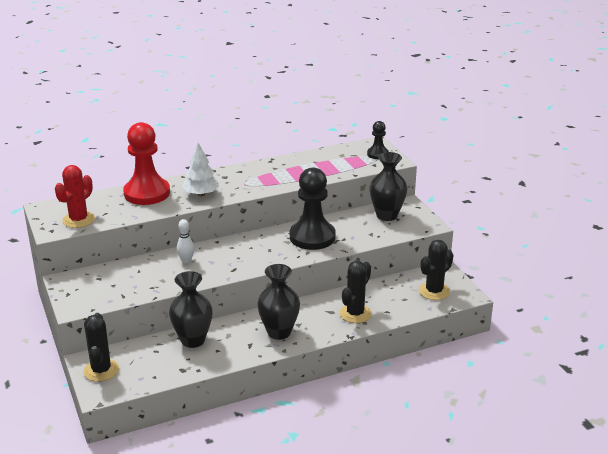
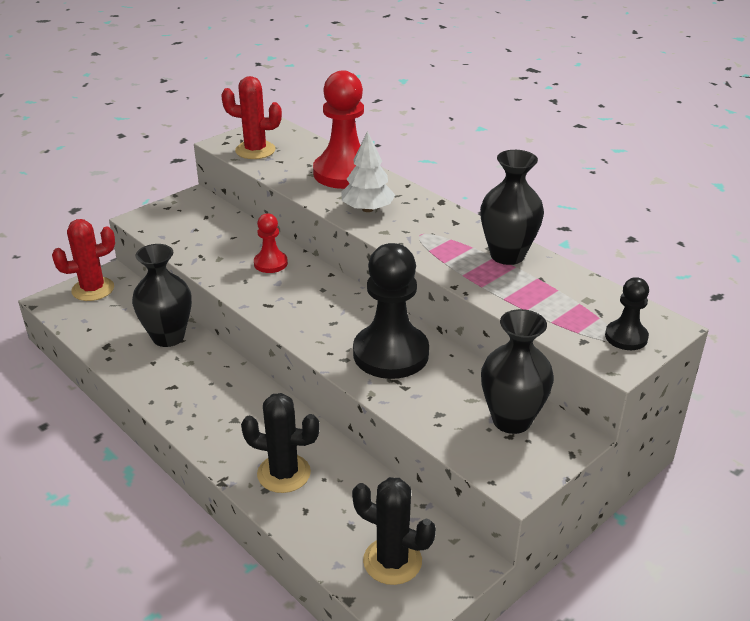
camera: 70 degrees right, 5 degrees up
black cactus [83,313,119,382] -> red cactus [52,219,115,301]
white bowling pin [177,219,194,263] -> red pawn [254,213,288,273]
black vase [257,264,300,340] -> black vase moved to [480,150,544,265]

